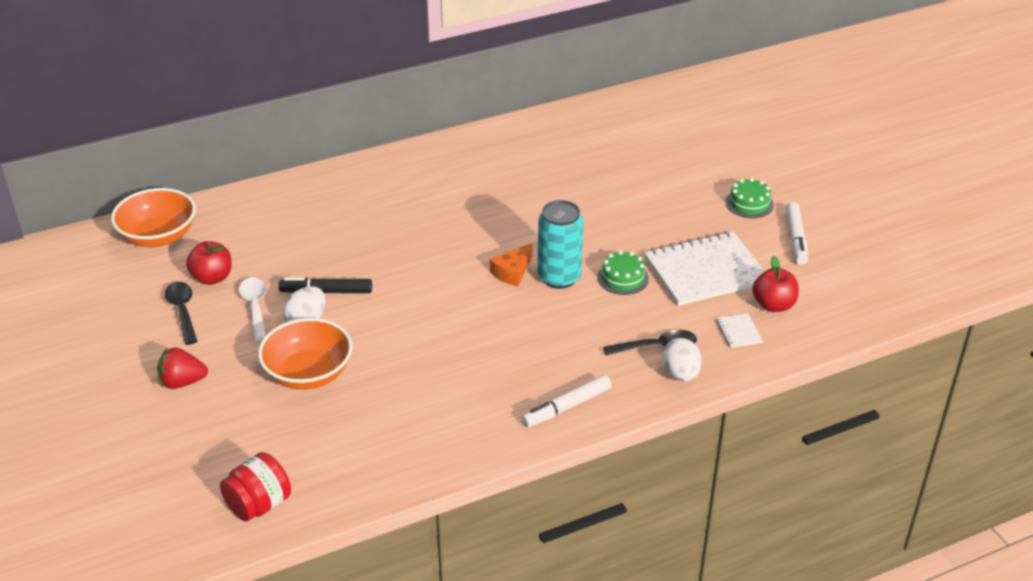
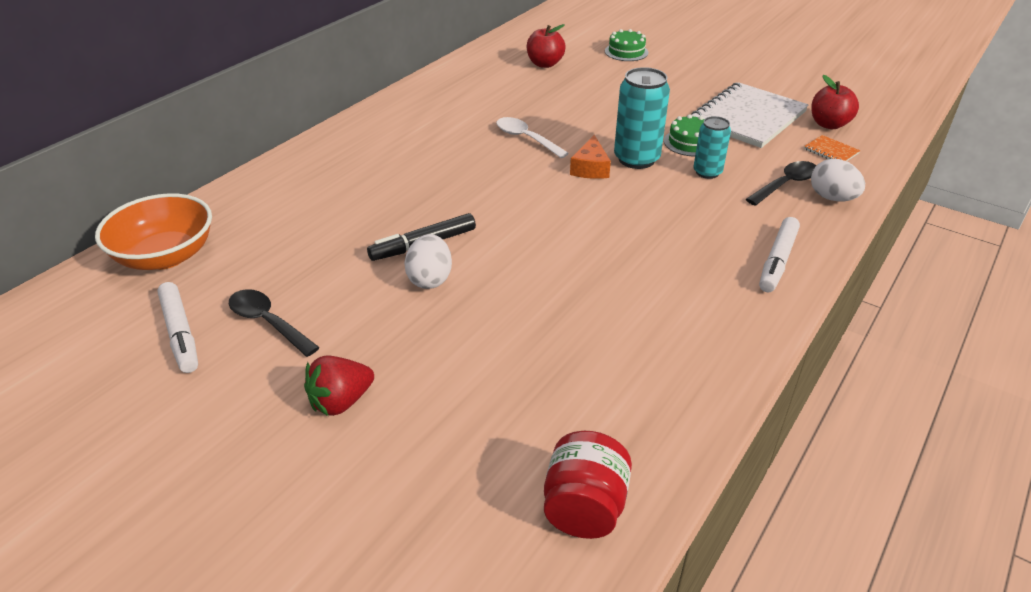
camera: 30 degrees left, 0 degrees up
red apple [186,241,232,285] -> red apple moved to [527,24,566,68]
white spoon [239,277,266,341] -> white spoon moved to [496,117,569,158]
orange bowl [258,318,352,390] -> none
white notebook [716,313,763,348] -> orange notebook [804,135,860,161]
green cake [725,178,774,218] -> green cake moved to [605,29,648,61]
white marker [786,202,808,265] -> white marker moved to [157,282,198,373]
none -> turquoise can [693,116,731,179]

